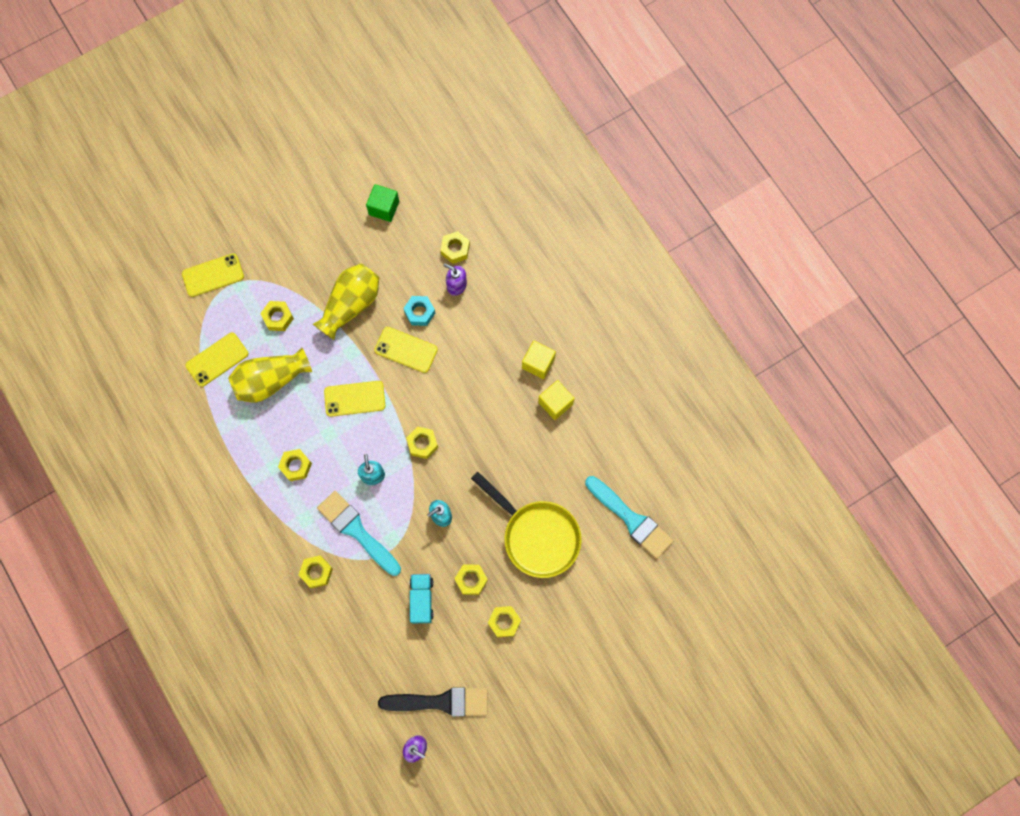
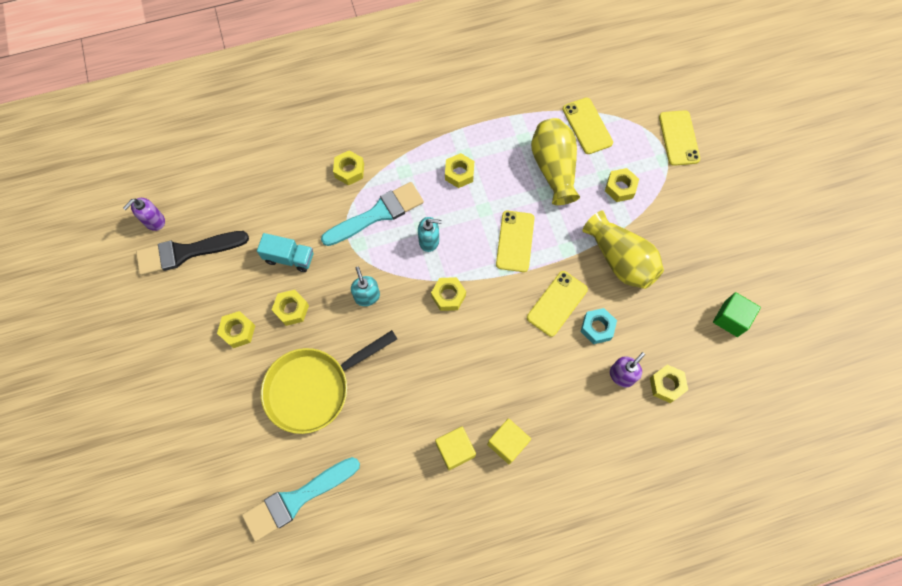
camera: 105 degrees right, 5 degrees down
black brush [378,687,488,717] -> black brush turned 60 degrees clockwise [136,231,249,275]

